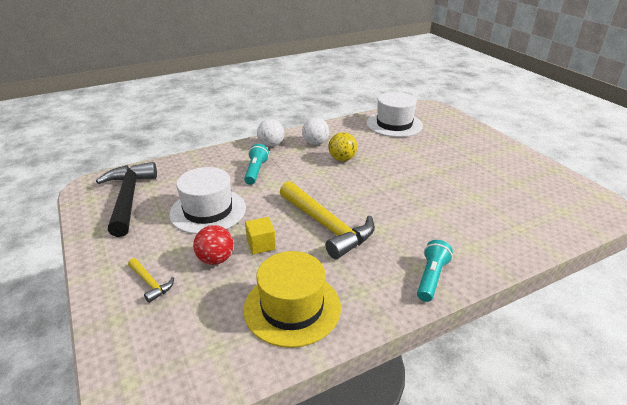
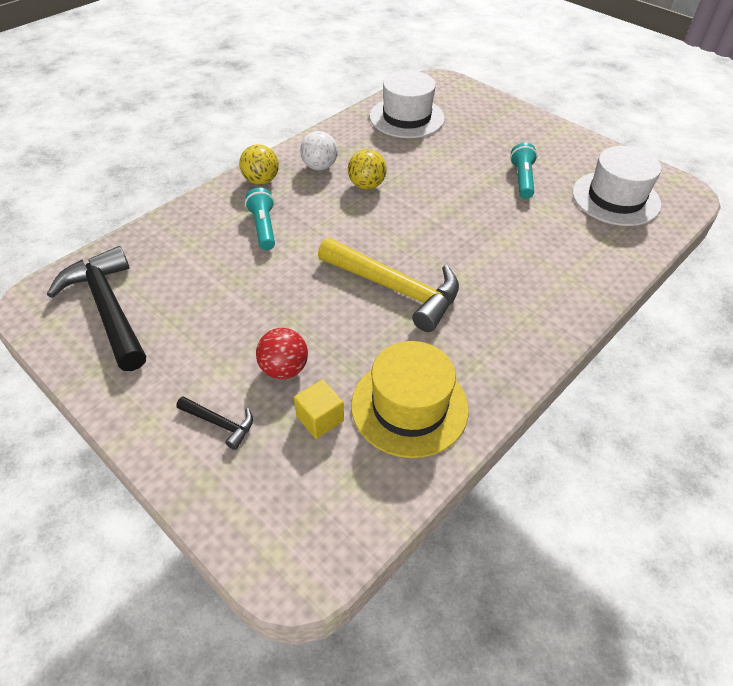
camera: 20 degrees left, 15 degrees up
yellow hammer [128,258,174,303] -> black hammer [176,396,253,450]
white hat [169,167,246,234] -> white hat moved to [572,146,661,226]
yellow cube [245,217,276,255] -> yellow cube moved to [294,380,344,439]
white ball [257,119,284,147] -> yellow ball [239,144,279,185]
turquoise flashlight [417,240,453,302] -> turquoise flashlight moved to [510,143,538,199]

